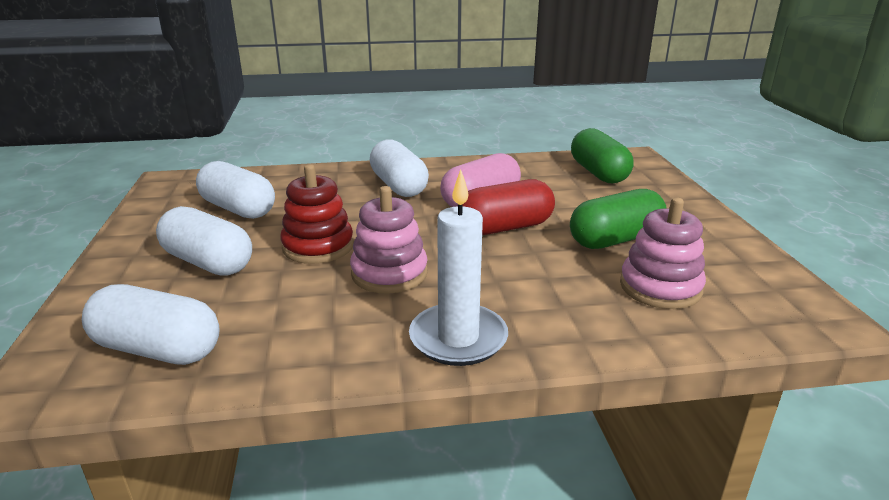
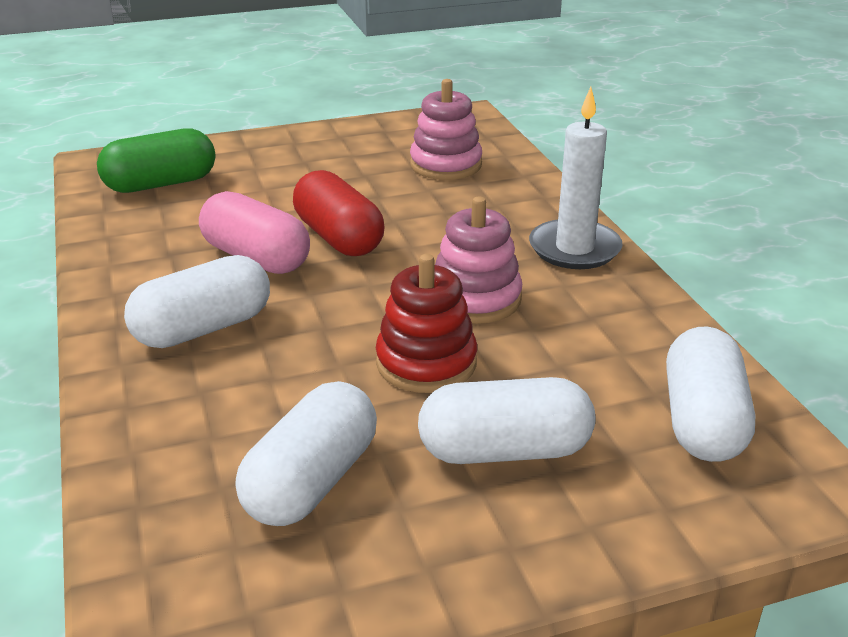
camera: 100 degrees left, 5 degrees up
white capsule [156,206,252,276] -> white capsule turned 60 degrees clockwise [418,377,596,464]
green capsule [570,189,666,249] -> none

